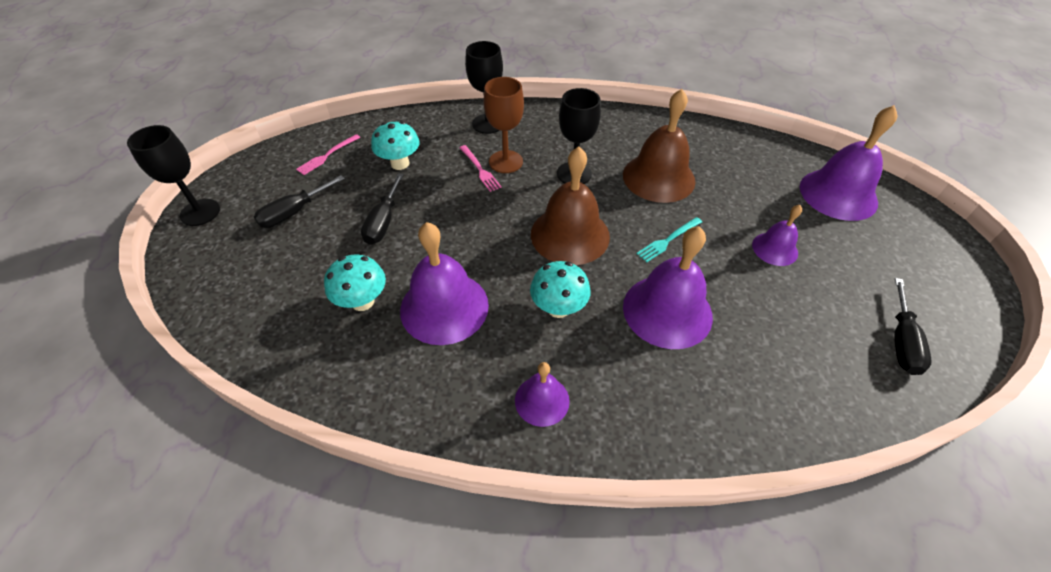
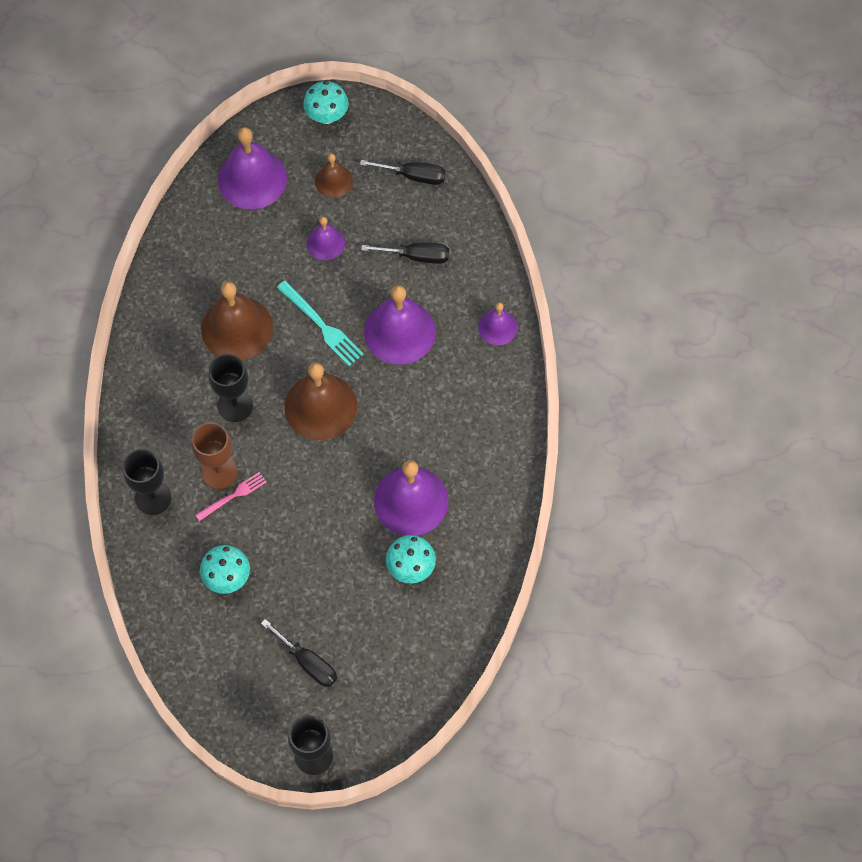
camera: 95 degrees left, 15 degrees up
pink fork [296,134,361,175] -> none
black screwdriver [361,173,404,245] -> black screwdriver moved to [361,242,449,264]
purple bell [515,362,570,427] -> purple bell moved to [478,302,518,345]
turquoise mushroom [530,261,591,318] -> turquoise mushroom moved to [303,81,348,124]
turquoise fork [636,217,702,262] -> turquoise fork [277,280,364,366], size x1.53
none -> brown bell [315,153,353,198]

